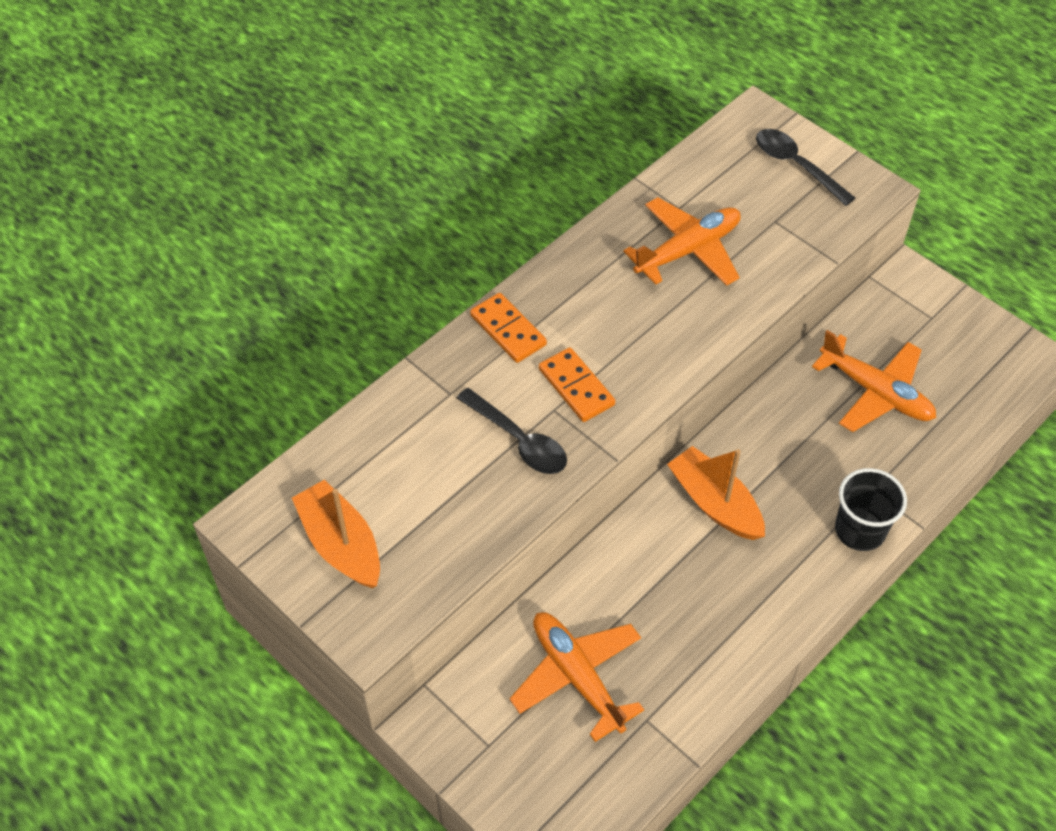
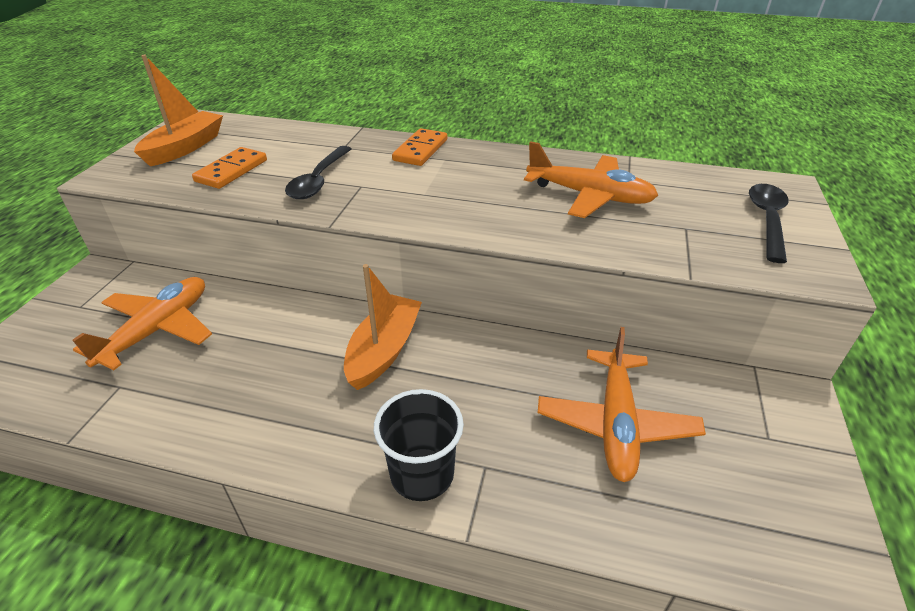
camera: 60 degrees right, 15 degrees down
orange domino [539,347,615,422] -> orange domino moved to [192,147,267,189]

